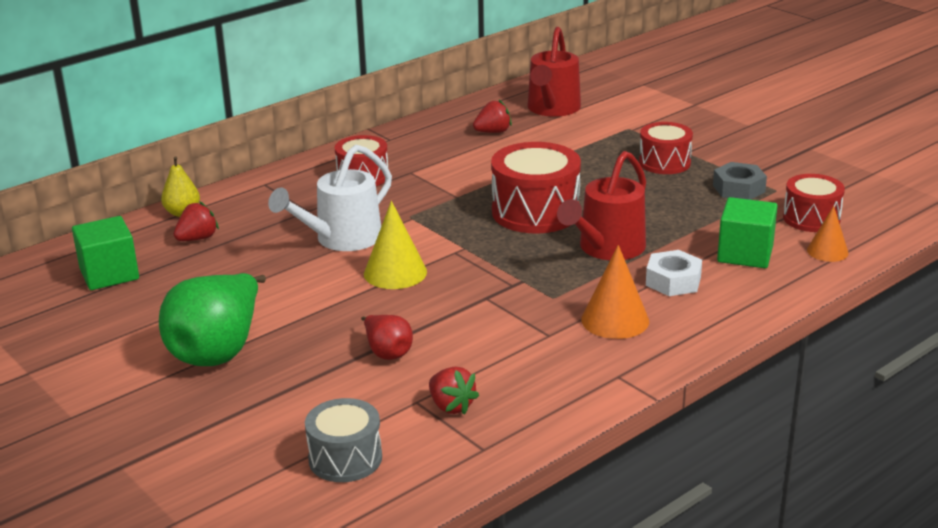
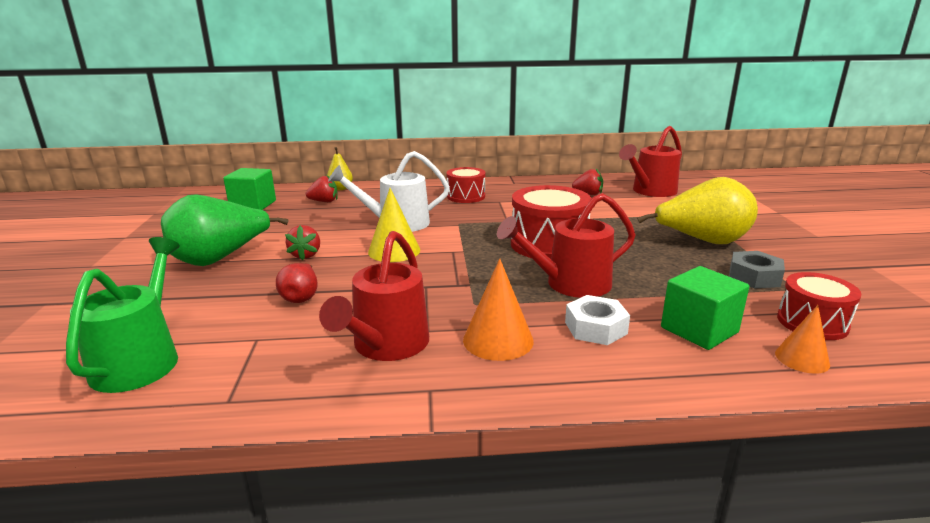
camera: 35 degrees right, 5 degrees down
grey drum [305,398,382,482] -> green watering can [66,237,180,393]
red strawberry [429,367,479,415] -> red strawberry moved to [285,225,320,261]
red drum [639,122,693,174] -> yellow pear [637,177,758,244]
none -> red watering can [319,231,429,361]

